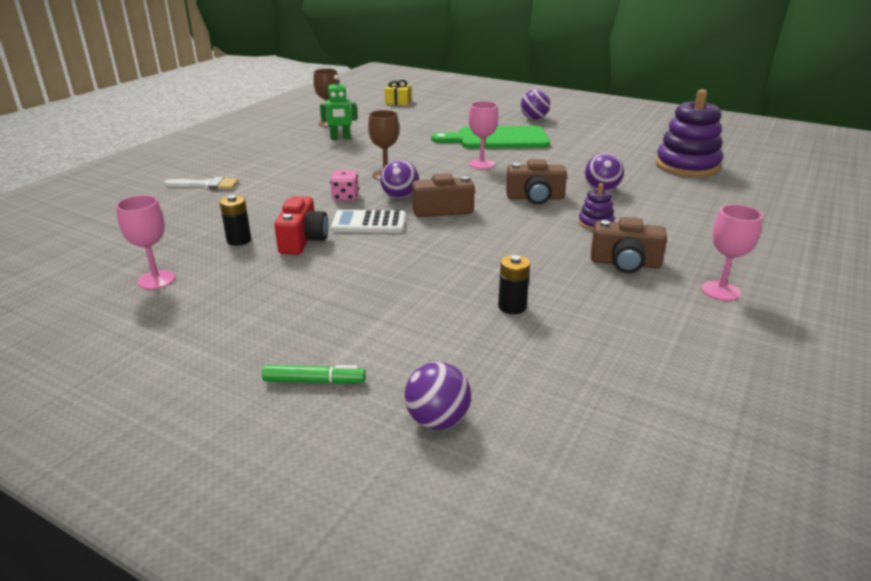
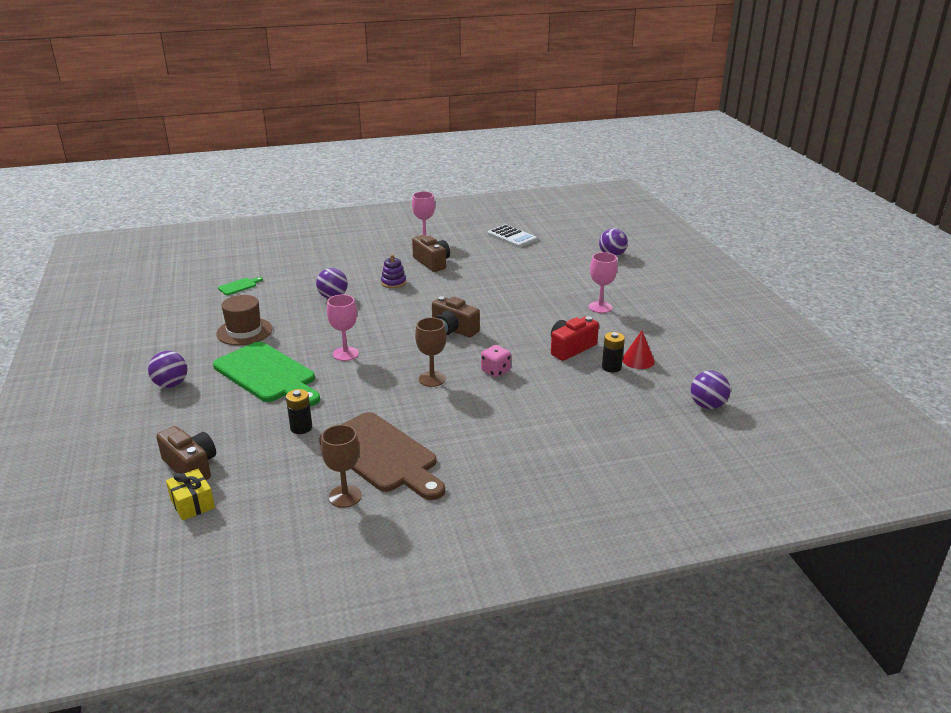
camera: 135 degrees left, 0 degrees up
pink goblet [116,195,175,289] -> pink goblet moved to [589,252,618,313]
white brush [164,177,238,190] -> none
green marker [262,365,365,384] -> none
green robot [320,75,357,140] -> brown cutting board [319,412,445,500]
white calculator [331,210,406,233] -> white calculator moved to [488,224,537,248]
purple ball [380,160,419,199] -> purple ball moved to [691,371,730,409]
black battery [498,255,530,314] -> black battery moved to [286,389,312,434]
brown camera [506,159,567,204] -> brown camera moved to [156,426,216,480]
purple stacking toy [656,89,723,177] -> green cutting board [218,277,263,295]
none -> brown hat [216,295,272,345]
none -> red cone [622,330,655,369]

